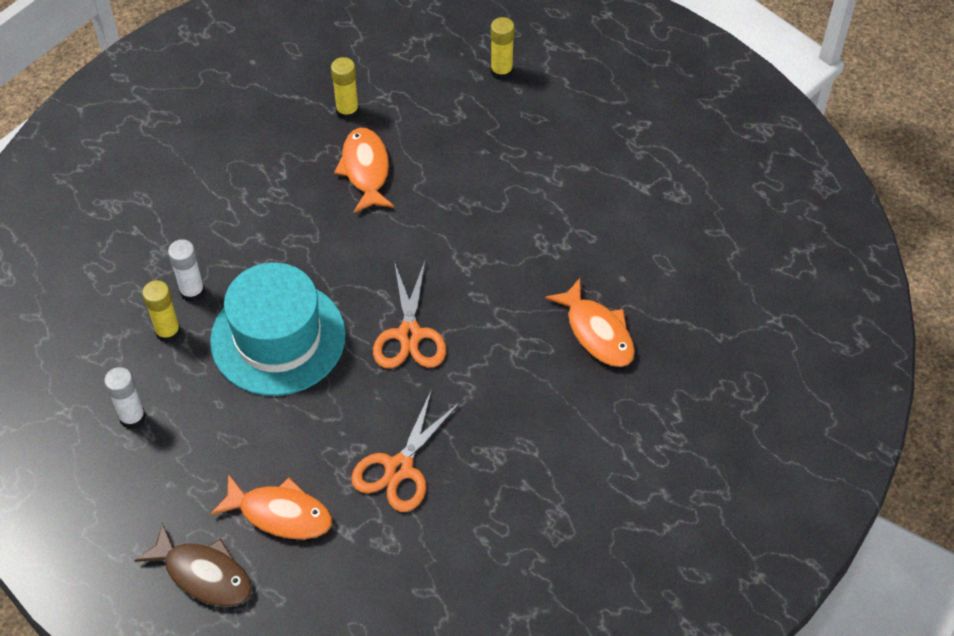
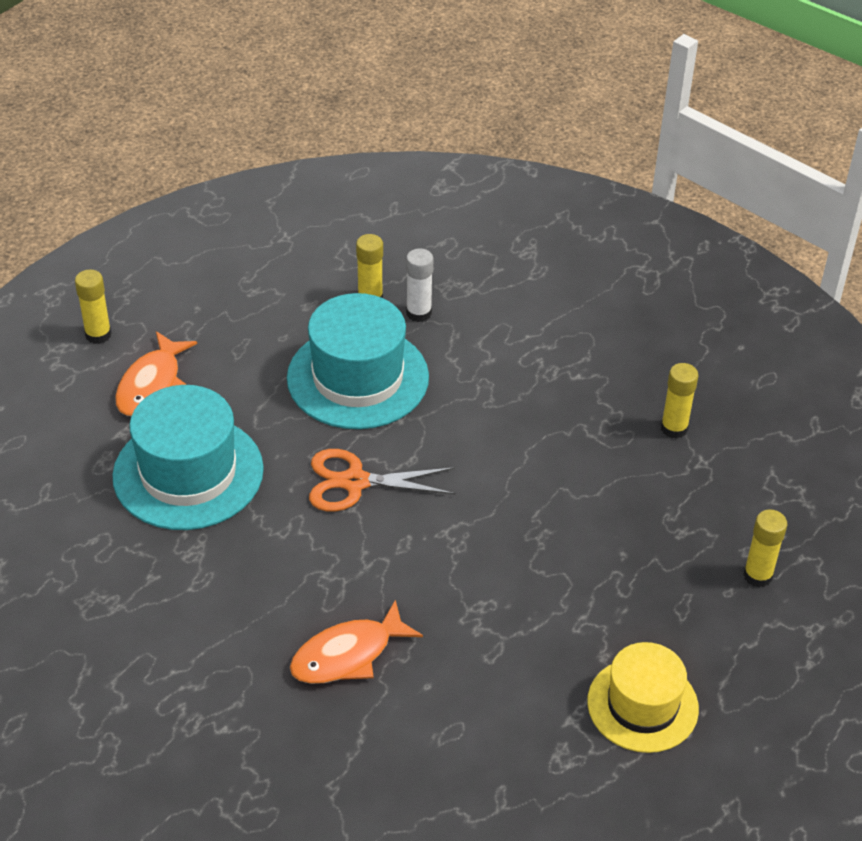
camera: 90 degrees right, 10 degrees down
white glue stick [104,367,146,429] -> none
brown fish [134,523,252,606] -> yellow glue stick [75,269,112,344]
orange fish [334,127,394,213] -> none
orange scissors [351,389,460,512] -> turquoise hat [112,385,264,530]
none -> yellow hat [587,642,699,753]

